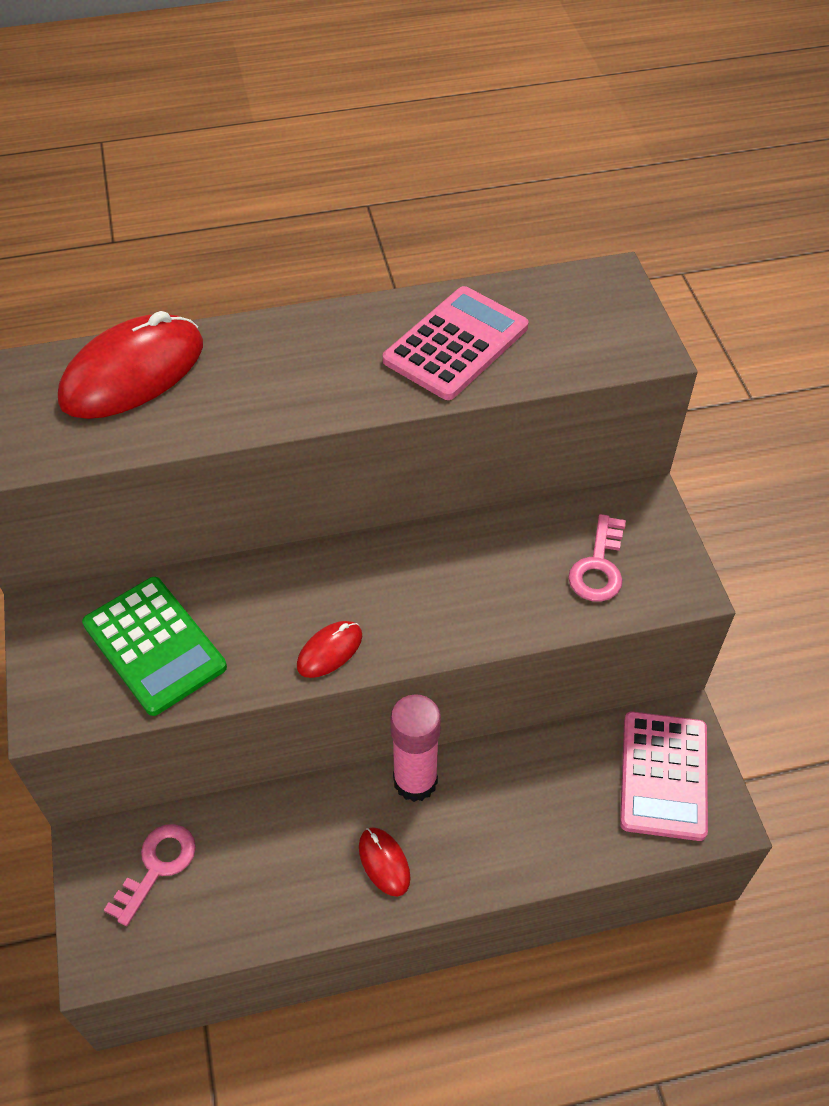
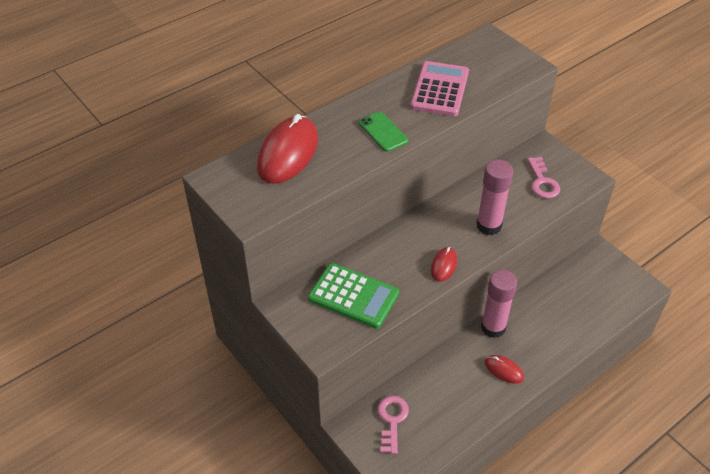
camera: 25 degrees left, 5 degrees down
pink calculator [620,711,708,841] -> none
none -> green phone [359,112,408,152]
none -> pink glue stick [476,159,513,235]

